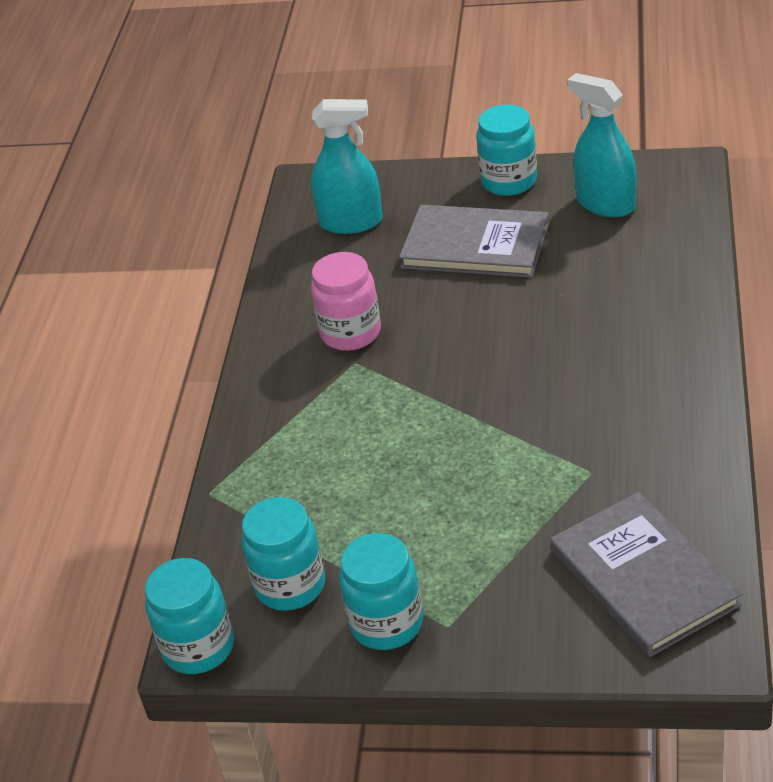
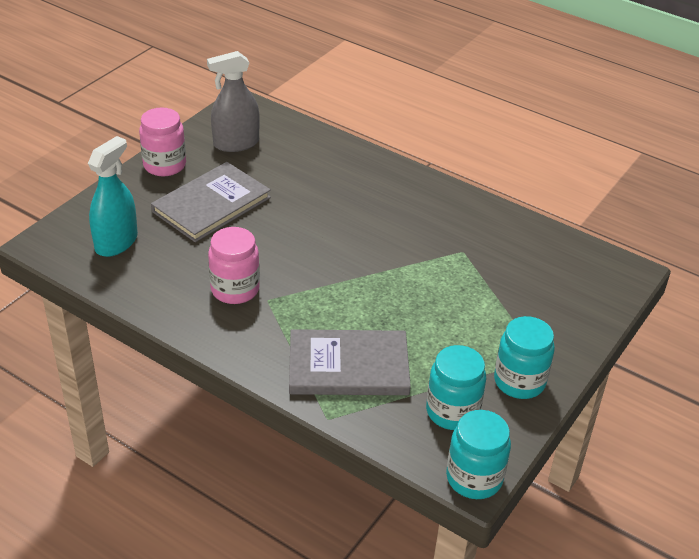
camera: 70 degrees left, 0 degrees up
turquoise jar [476,105,537,196] -> pink jar [139,107,186,176]
grey book [550,492,742,657] -> grey book moved to [289,329,411,395]
turquoise spray bottle [567,73,636,217] -> grey spray bottle [207,51,260,152]

